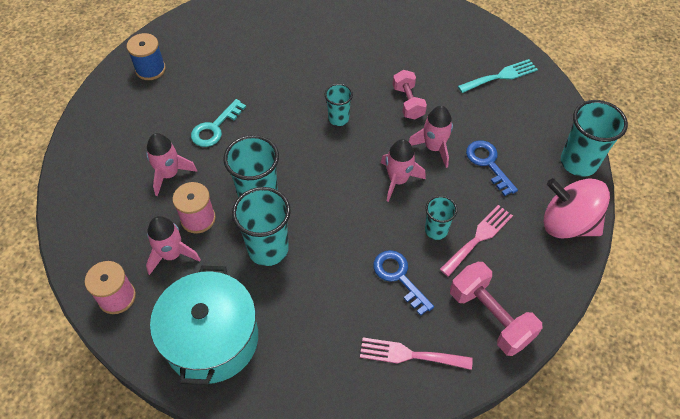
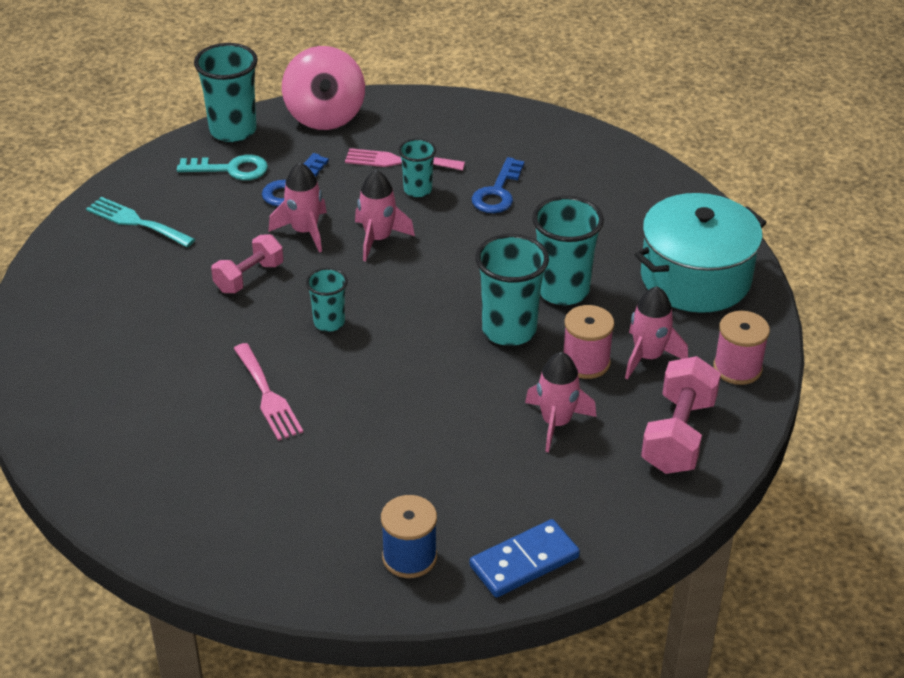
camera: 125 degrees left, 15 degrees down
turquoise key [191,99,246,147] -> turquoise key moved to [177,154,268,180]
pink fork [360,338,473,370] -> pink fork moved to [233,343,303,441]
pink dumbbell [450,262,542,356] -> pink dumbbell moved to [641,356,721,474]
none -> blue domino [469,519,580,597]

